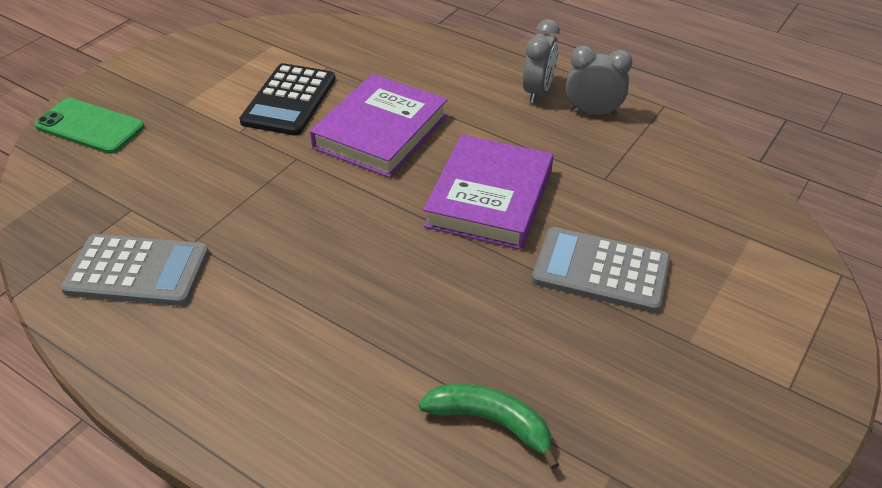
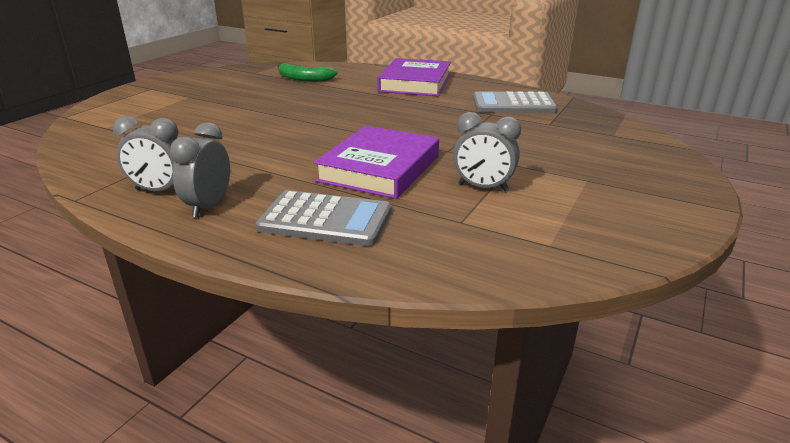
camera: 175 degrees right, 15 degrees down
green phone [35,98,145,154] -> none
black calculator [239,63,335,136] -> grey clock [453,112,521,191]
purple book [423,135,553,250] -> purple book moved to [377,58,451,96]
grey calculator [532,227,670,313] -> grey calculator moved to [256,190,391,246]

